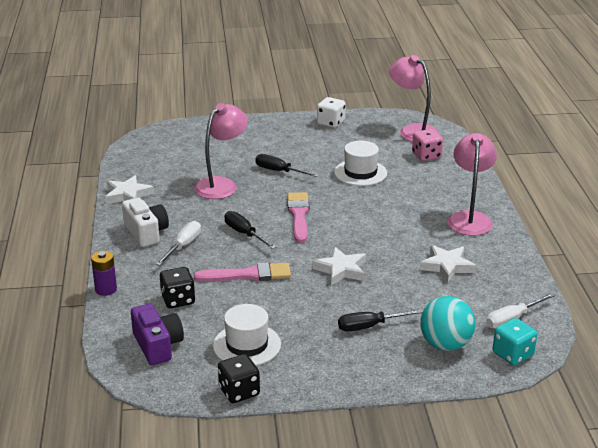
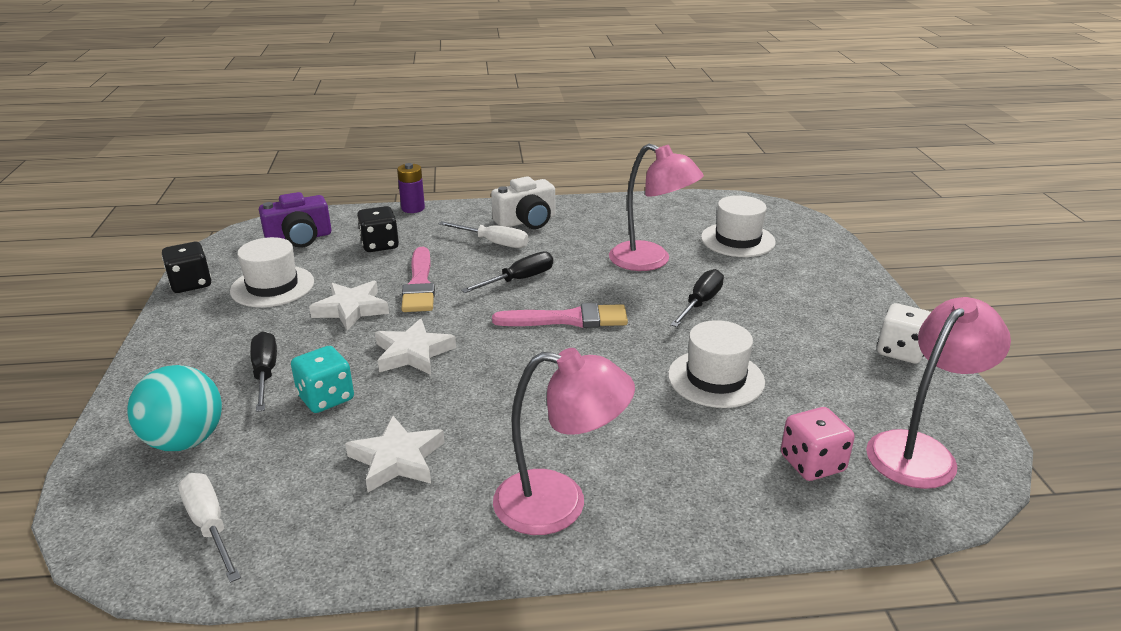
camera: 90 degrees right, 0 degrees up
white star [105,175,154,204] -> white star moved to [309,281,389,331]
turquoise dice [493,318,537,365] -> turquoise dice moved to [291,346,354,413]
none -> white hat [701,195,776,257]

